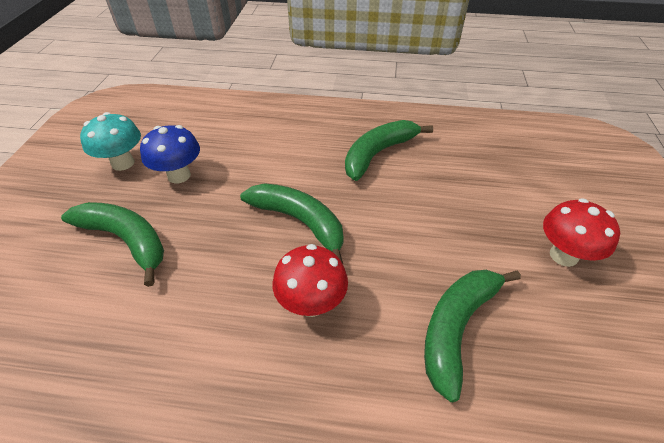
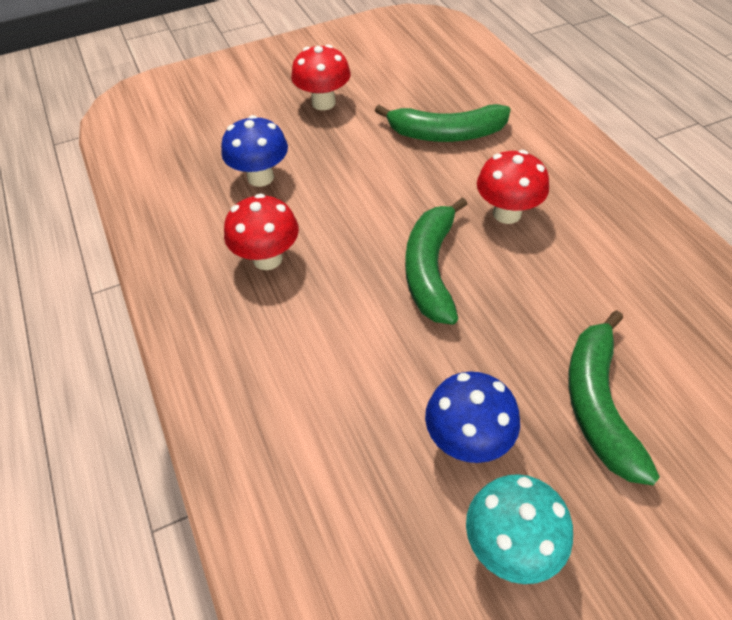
camera: 120 degrees left, 5 degrees up
green banana [345,120,433,181] -> red mushroom [224,193,299,270]
none -> blue mushroom [221,115,288,187]

